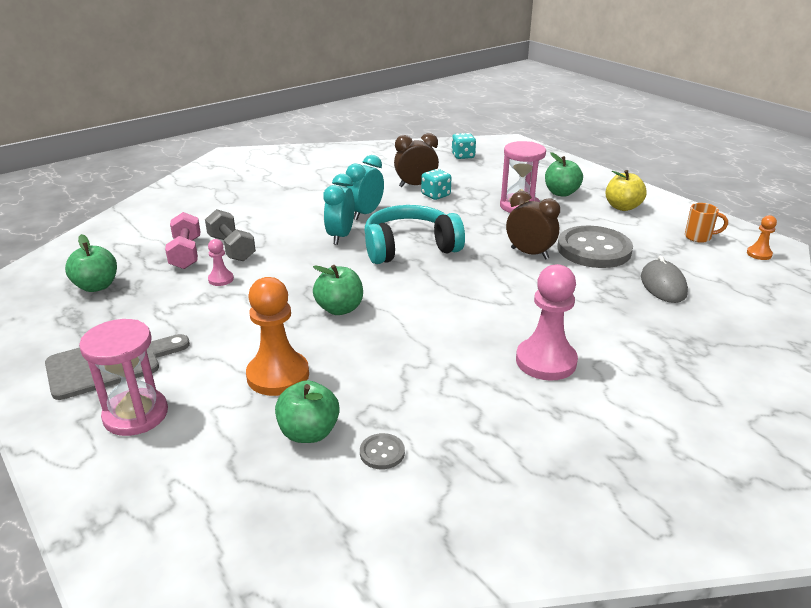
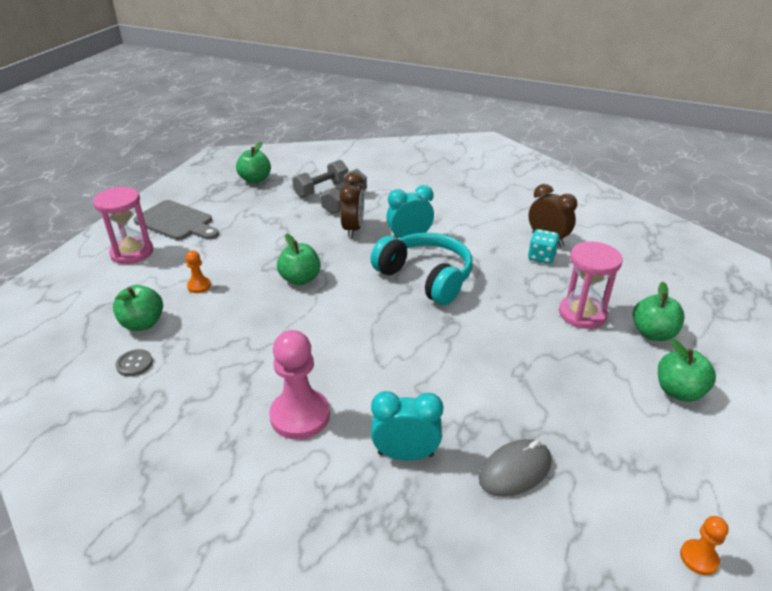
camera: 60 degrees right, 5 degrees up
pink dumbbell [165,212,201,269] -> grey dumbbell [292,160,348,198]
pink pawn [208,239,234,286] -> none
orange pawn [246,277,309,396] -> orange pawn [186,251,211,293], size x0.49
turquoise clock [346,155,384,220] -> turquoise clock moved to [371,391,443,460]
turquoise dice [451,133,476,159] -> none
brown clock [506,191,560,260] -> brown clock moved to [340,172,364,238]
grey button [558,226,633,268] -> none
yellow apple [605,170,647,211] -> green apple [658,339,716,402]
orange mug [685,203,728,243] -> none

